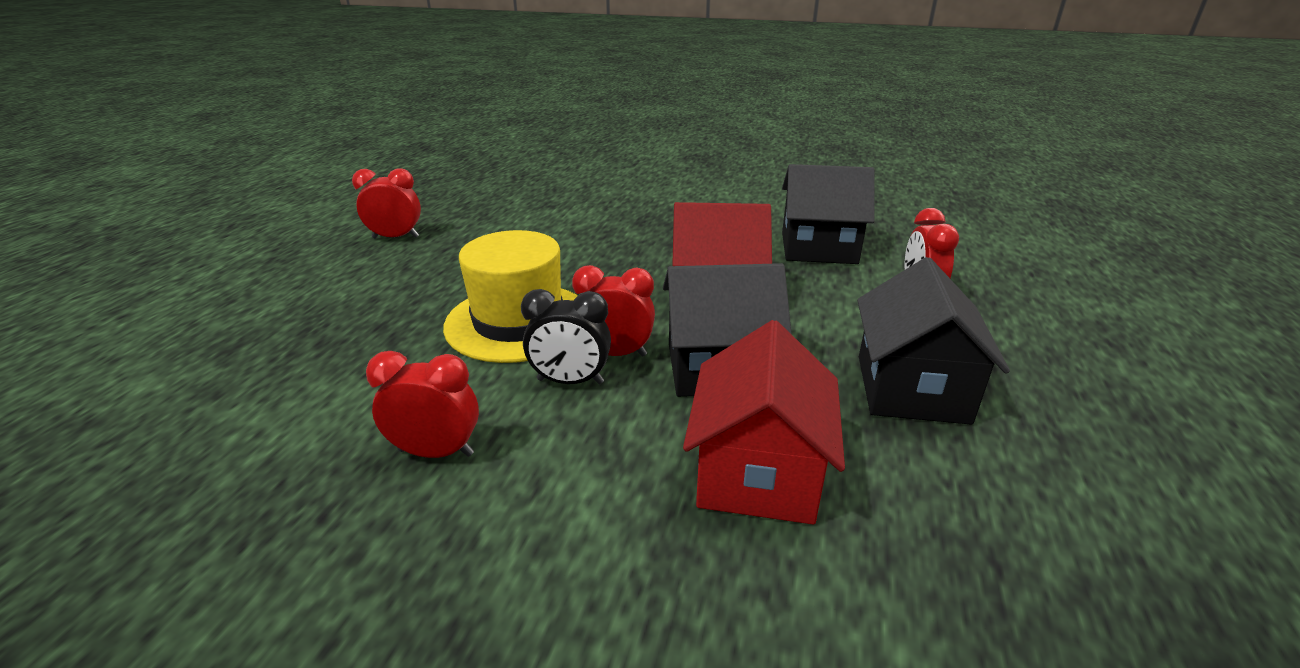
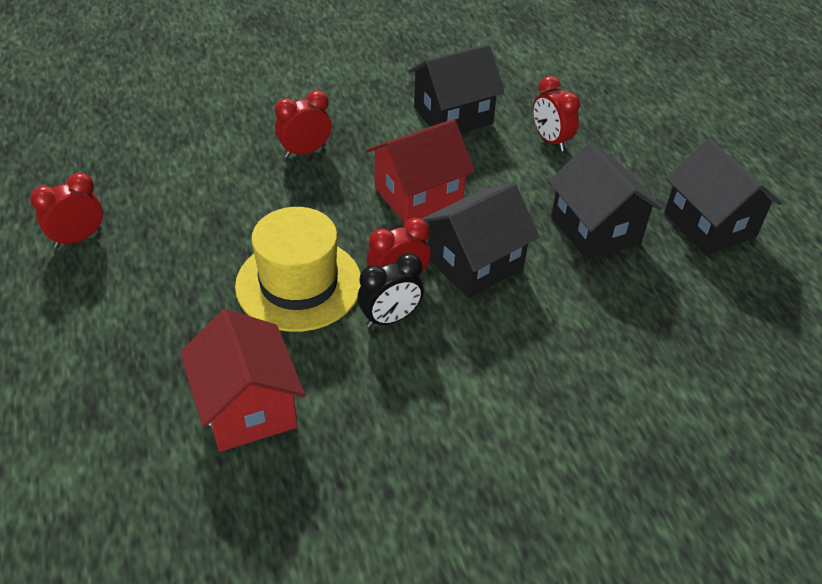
camera: 35 degrees left, 15 degrees up
red clock [366,351,479,458] -> red clock moved to [275,90,331,158]
red house [683,320,845,524] -> red house moved to [180,309,305,452]
none -> black house [664,138,781,256]

